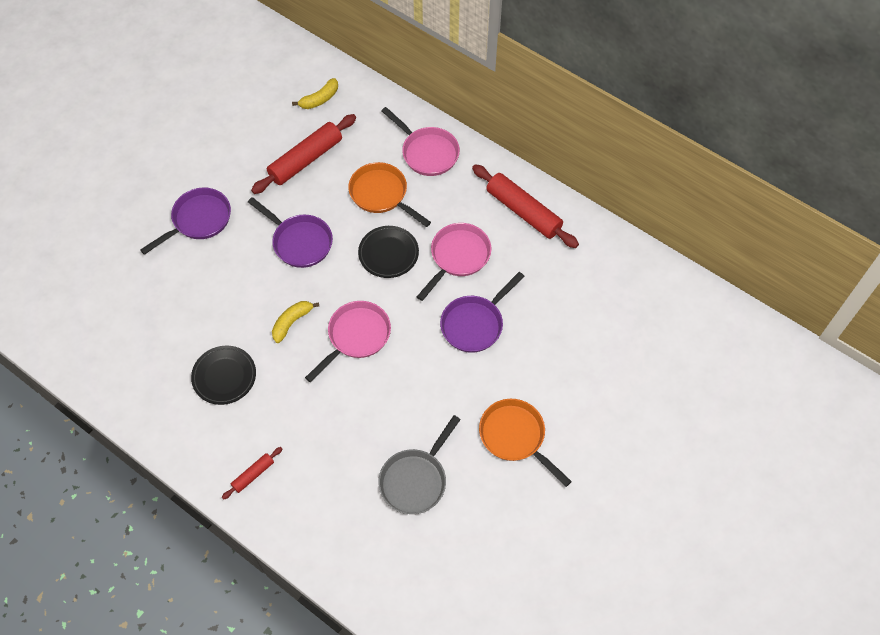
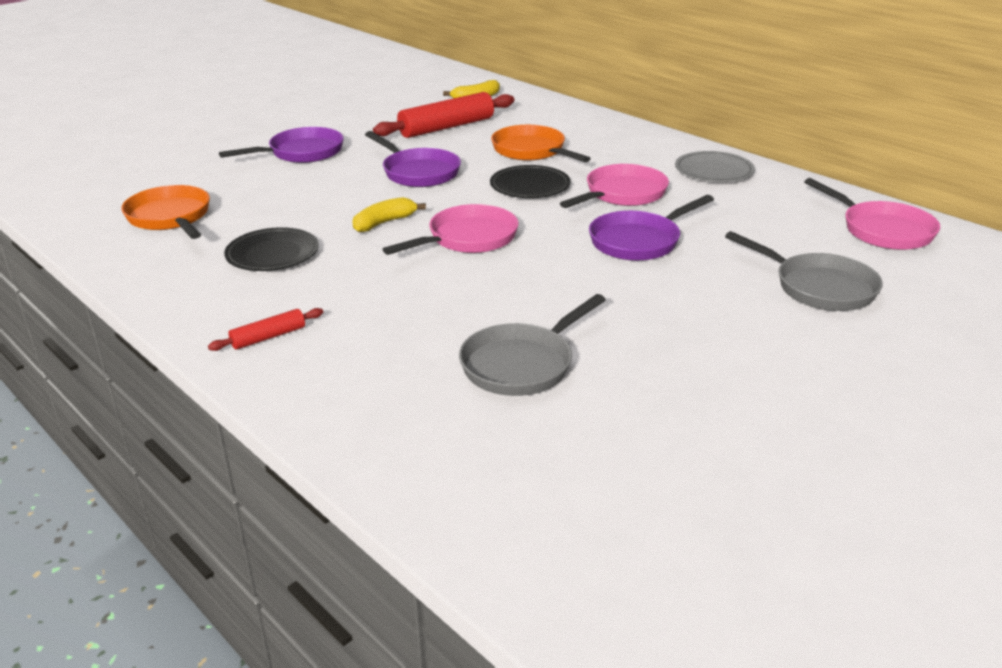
camera: 10 degrees right, 30 degrees down
pink pan [382,107,460,176] -> pink pan moved to [804,178,940,250]
red rolling pin [472,164,579,248] -> grey plate [675,151,755,182]
orange pan [479,399,572,487] -> orange pan moved to [121,185,210,239]
none -> grey pan [725,231,882,311]

